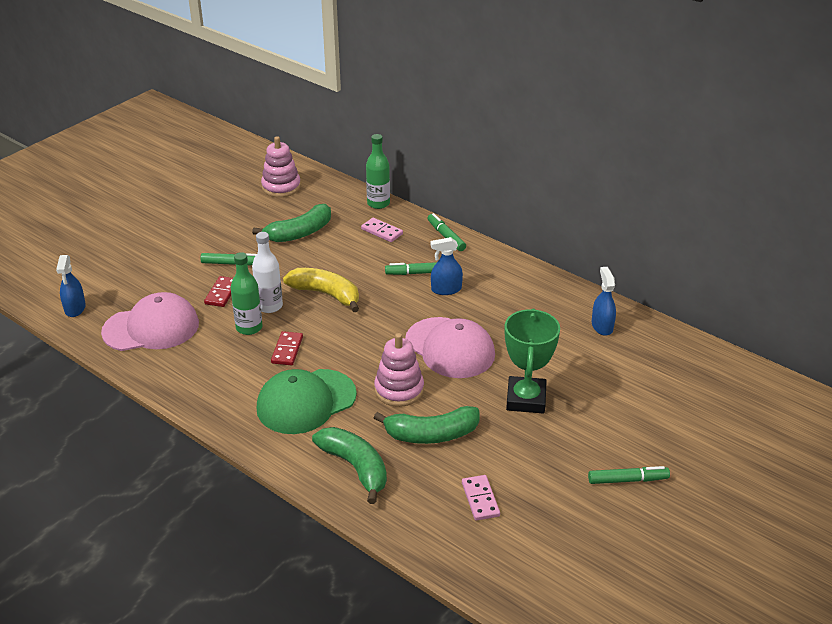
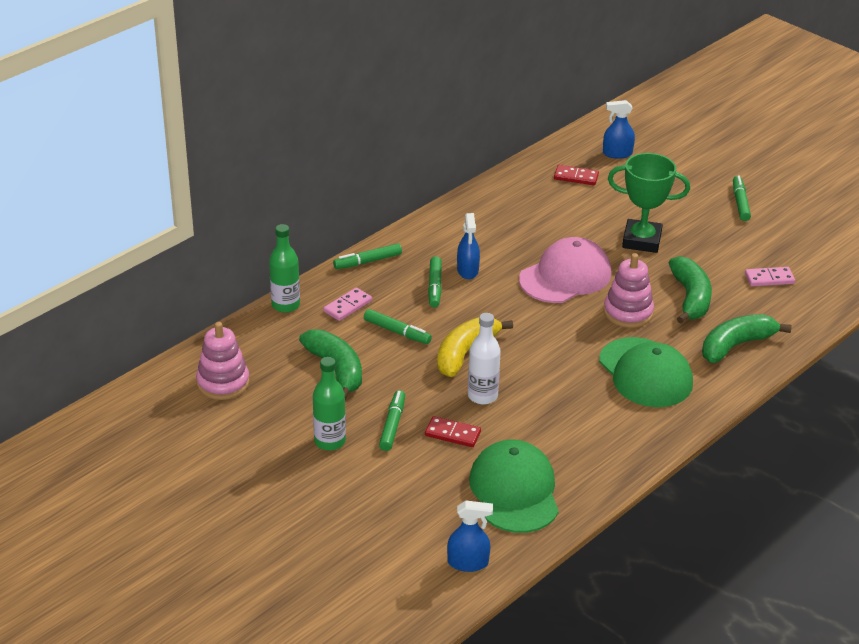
camera: 85 degrees left, 0 degrees up
pink cap [101,292,199,351] -> green cap [469,440,559,533]
green bottle [231,252,263,335] -> green bottle moved to [313,357,346,451]
red domino [271,331,303,365] -> red domino moved to [554,165,599,185]
blue spray bottle [592,267,616,336] -> blue spray bottle moved to [603,100,635,159]
none -> green marker [364,309,432,344]

